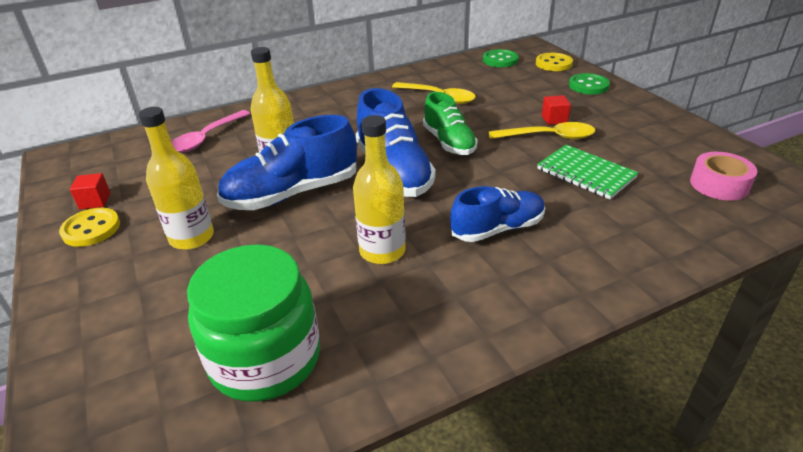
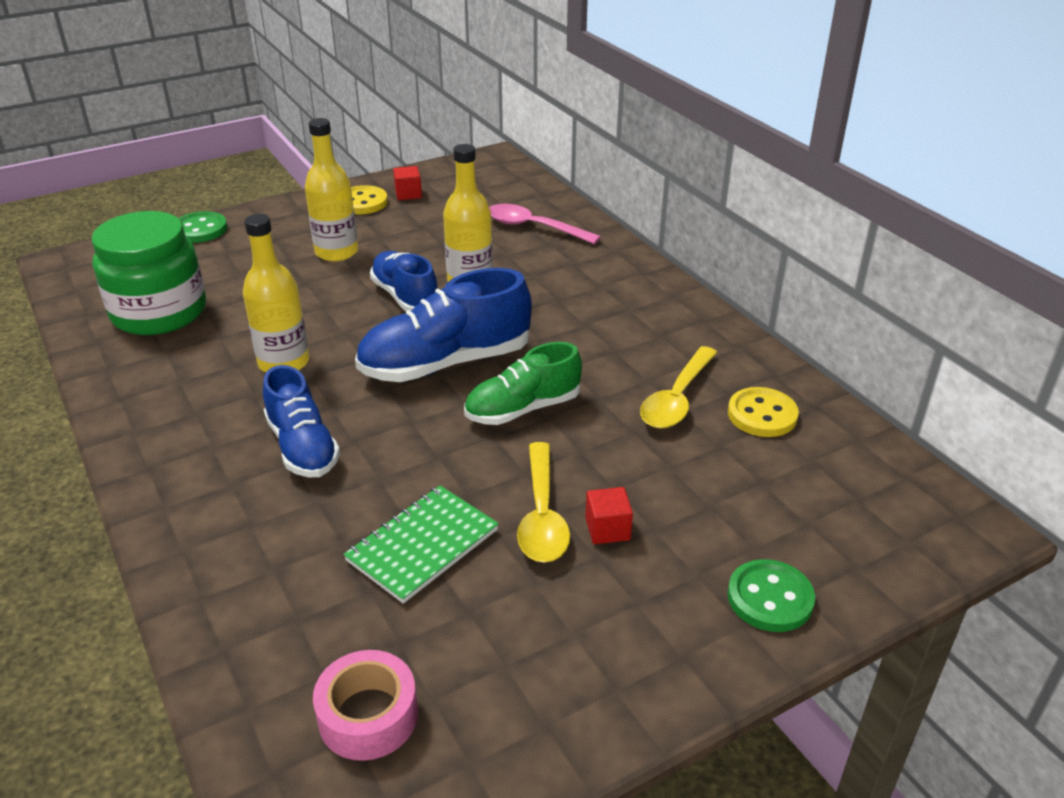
camera: 85 degrees right, 0 degrees up
blue shoe [217,115,357,210] -> blue shoe [370,251,437,311], size x0.66
green button [483,49,519,67] -> green button moved to [178,211,227,243]
yellow button [536,53,573,71] -> yellow button moved to [728,387,799,437]

